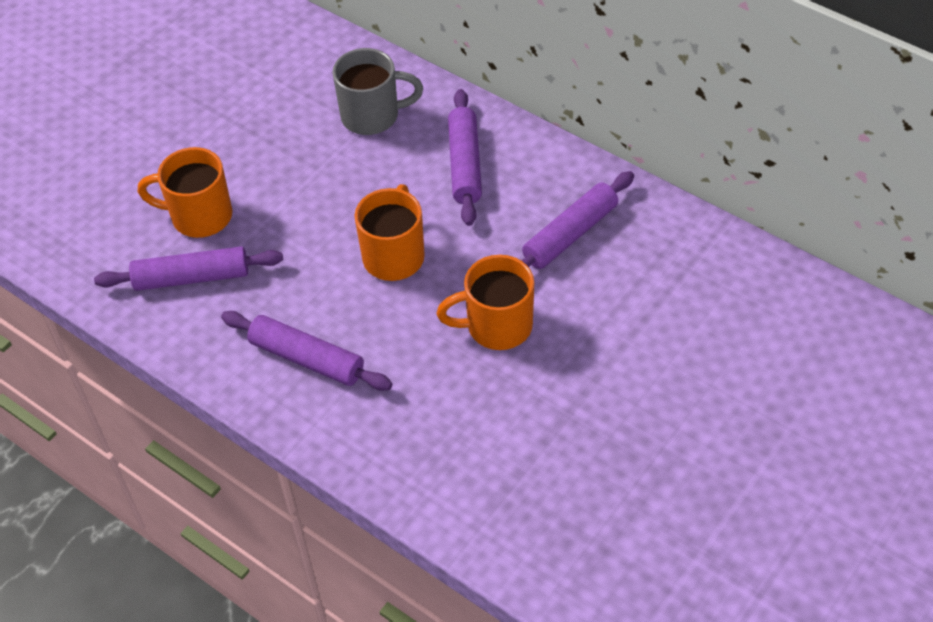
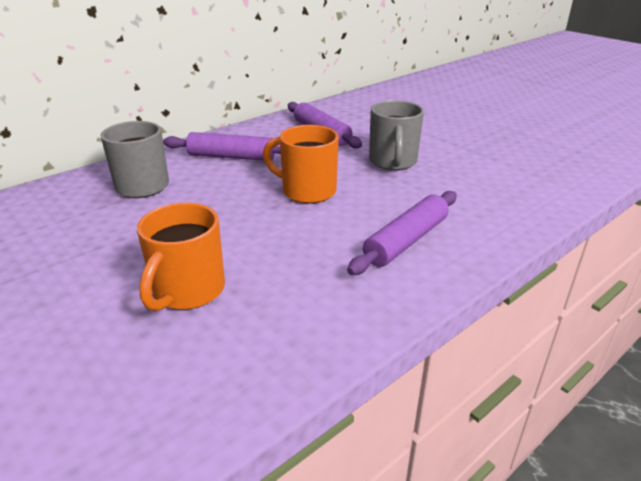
camera: 80 degrees left, 20 degrees down
purple rolling pin [94,247,283,291] -> none
orange mug [437,255,534,350] -> grey mug [369,100,424,171]

